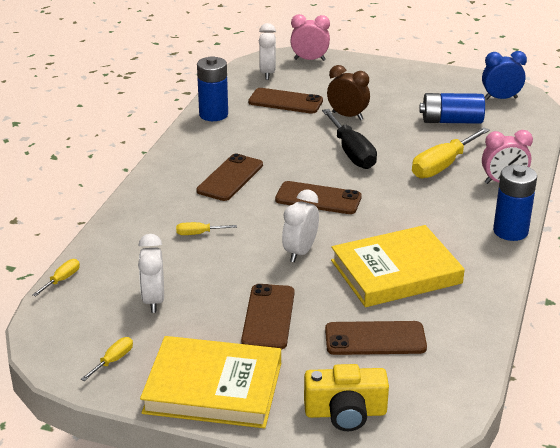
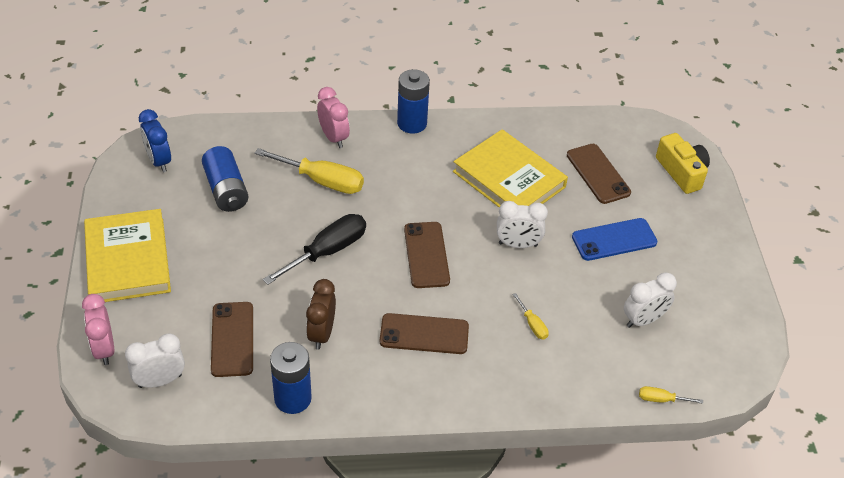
camera: 115 degrees left, 15 degrees up
yellow screwdriver [81,337,133,381] -> none
yellow book [140,336,281,428] -> yellow book moved to [84,209,171,302]
brown phone [241,284,295,349] -> blue phone [572,218,658,261]
brown clock [327,65,370,120] -> brown clock moved to [306,279,336,350]

